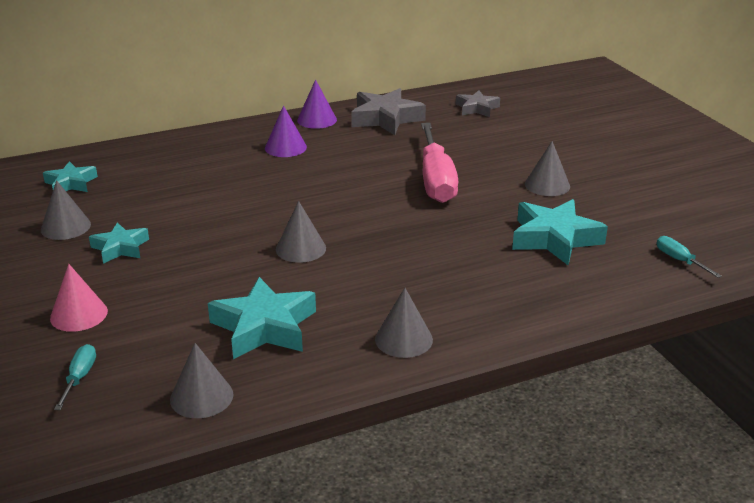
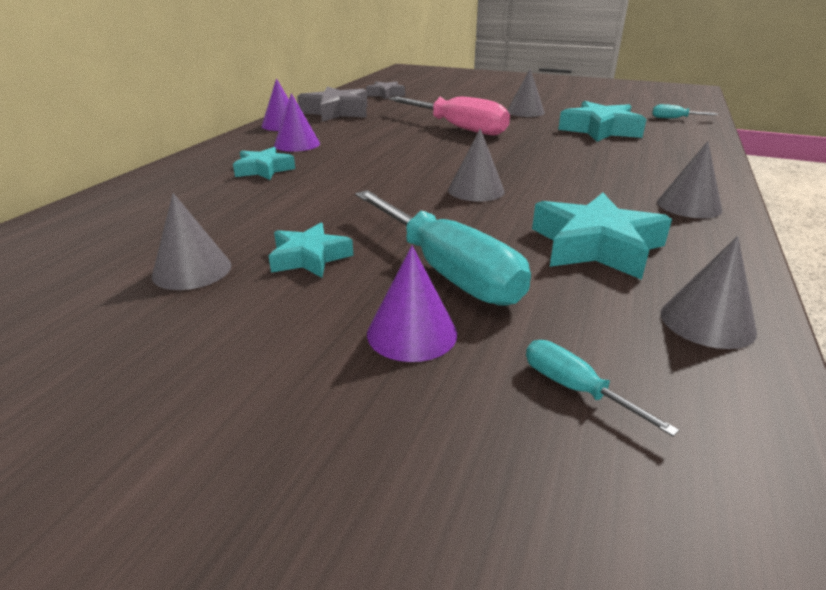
camera: 45 degrees left, 0 degrees up
turquoise star [43,161,98,192] -> turquoise star moved to [233,147,295,180]
pink cone [50,264,108,332] -> purple cone [367,246,457,362]
none -> turquoise screwdriver [355,190,531,306]

